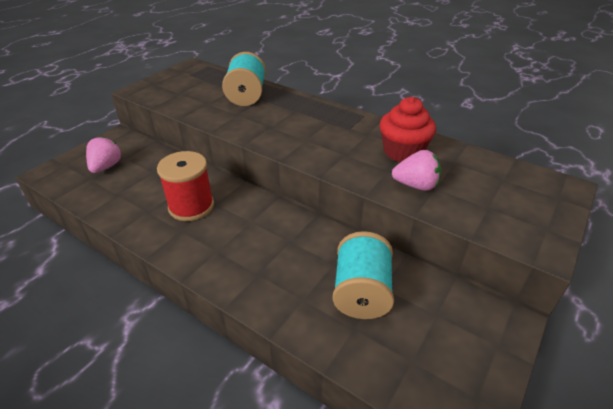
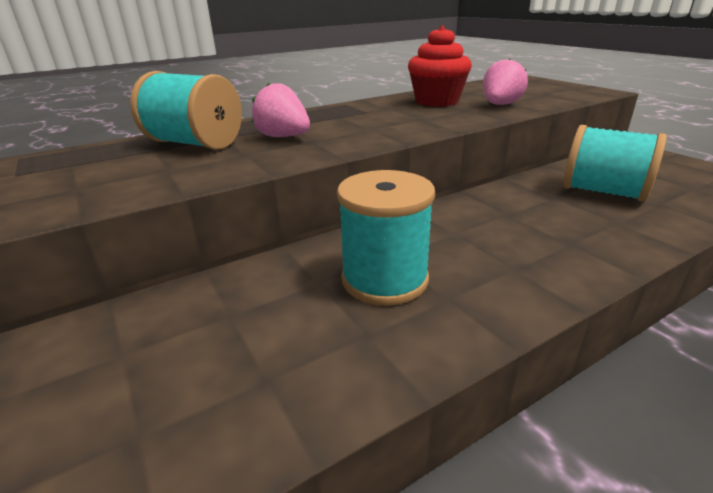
camera: 65 degrees left, 10 degrees down
pink strawberry [86,136,122,173] -> pink strawberry moved to [252,83,310,137]
red spool [157,151,214,221] -> turquoise spool [337,170,435,306]

